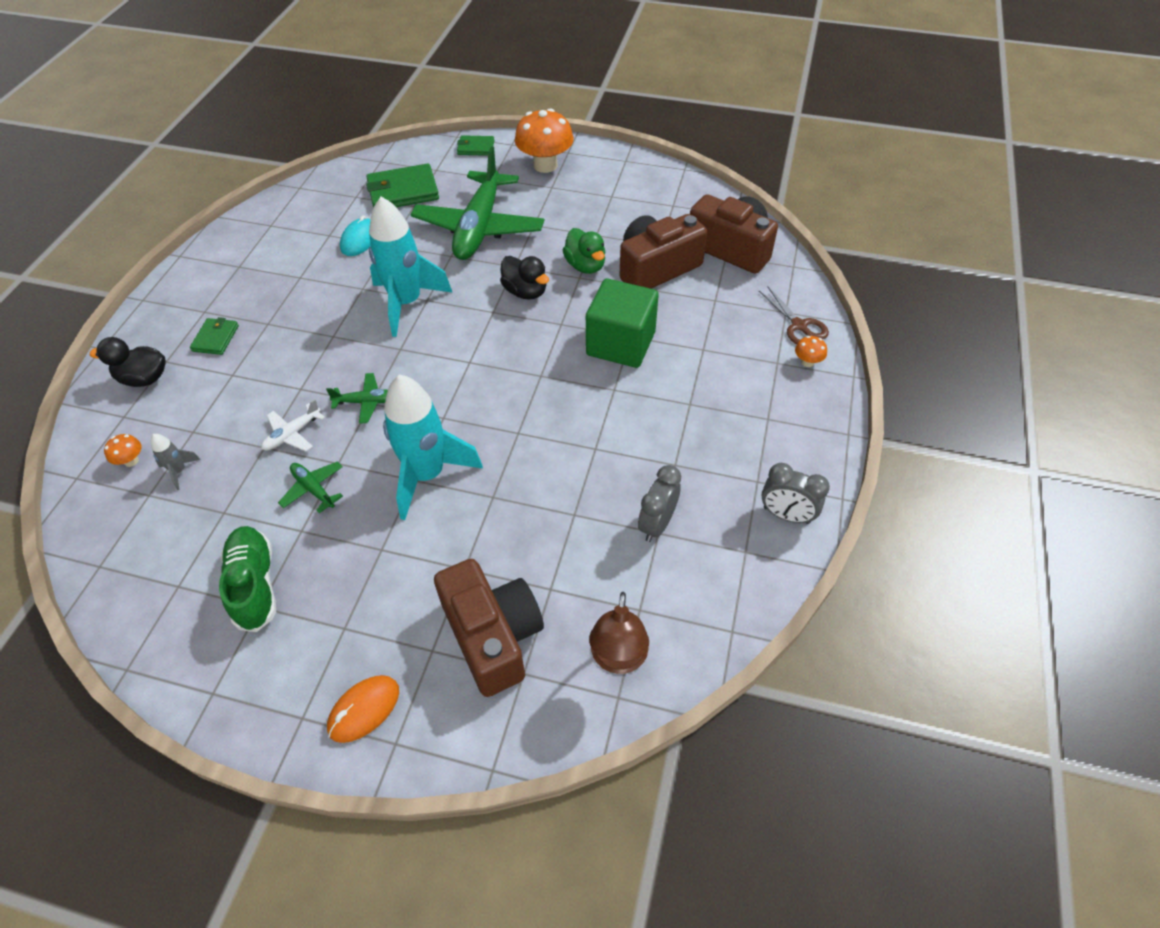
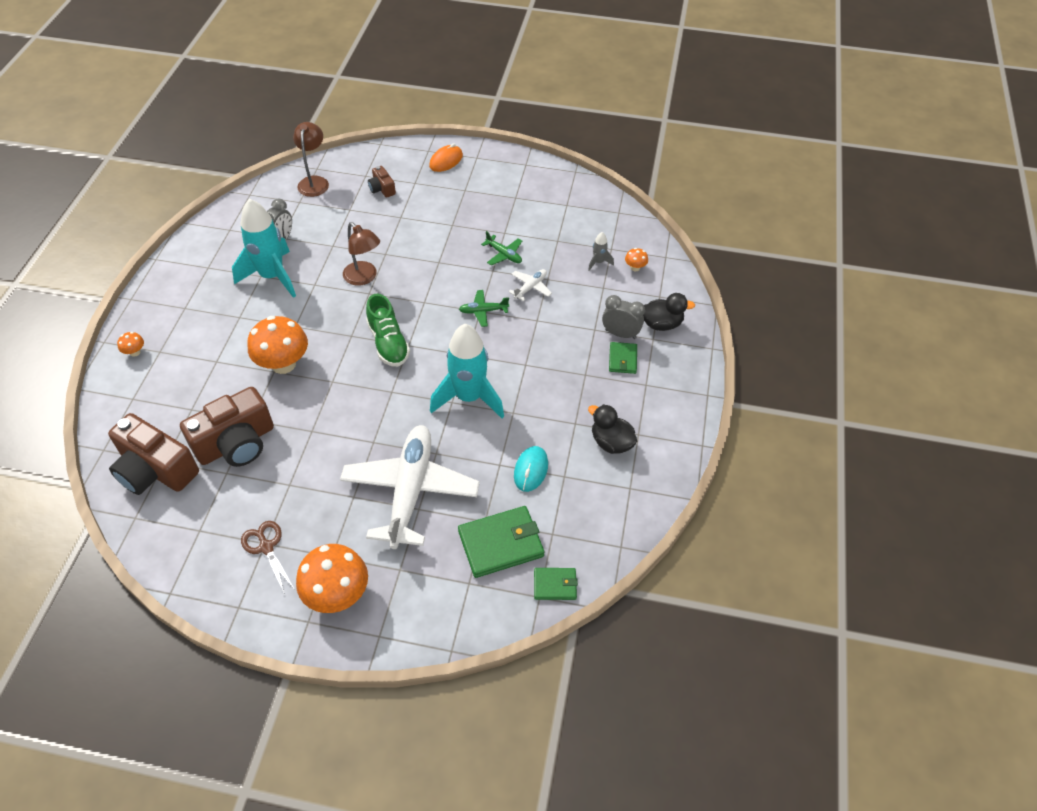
camera: 175 degrees right, 0 degrees up
green shoe [219,526,276,632] -> green shoe moved to [366,294,410,367]
turquoise rocket [383,374,483,520] -> turquoise rocket moved to [232,199,296,298]
green plane [411,146,544,260] -> white plane [340,425,480,549]
brown camera [434,559,544,697] -> brown camera [368,166,396,198], size x0.47
green wallet [457,135,495,156] -> green wallet moved to [534,568,578,600]
black duck [500,256,549,300] -> black duck moved to [588,404,637,454]
green duck [563,228,605,274] -> none
green cube [586,279,659,368] -> orange mushroom [247,316,308,374]
brown scissors [759,287,829,344] -> brown scissors moved to [241,521,295,595]
grey clock [761,463,830,524] -> grey clock moved to [602,295,645,339]
none -> brown lamp [343,222,380,286]

